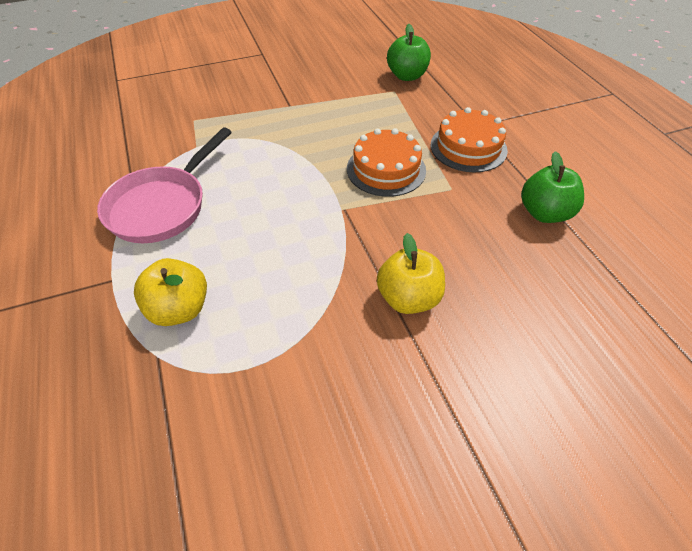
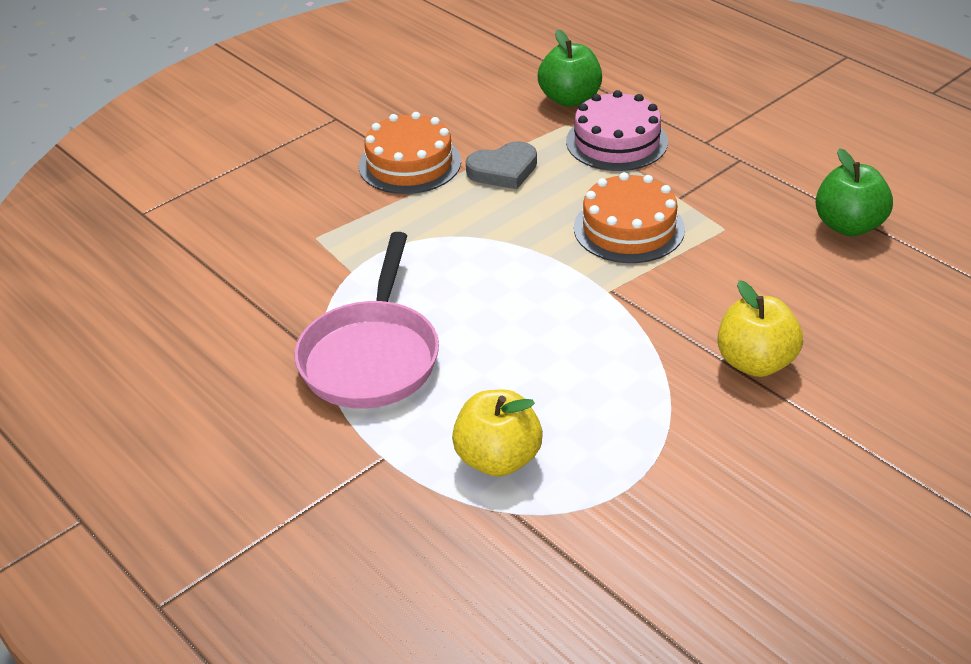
camera: 20 degrees left, 10 degrees down
orange cake [431,107,508,172] -> orange cake moved to [359,112,461,194]
none -> grey heart [466,141,537,189]
none -> pink cake [566,90,668,171]

